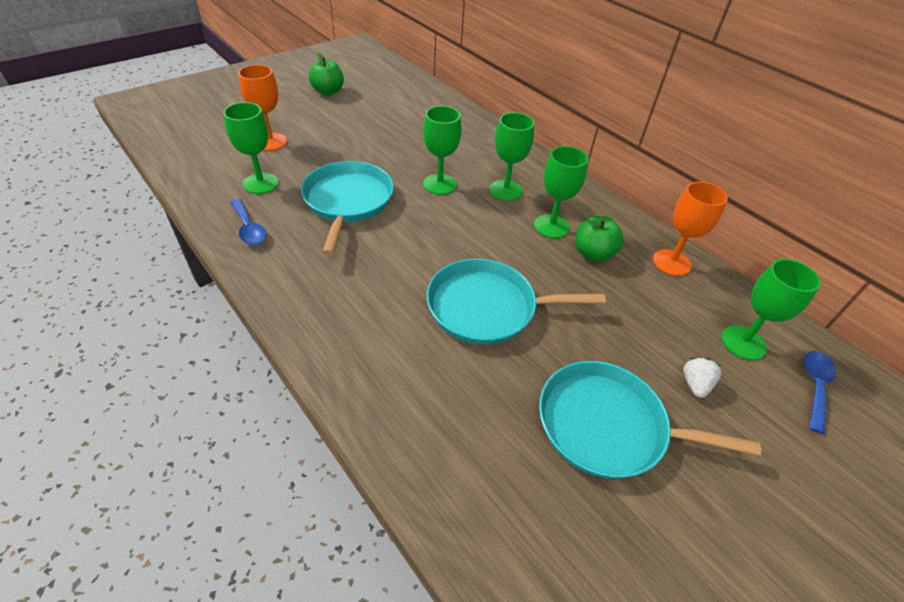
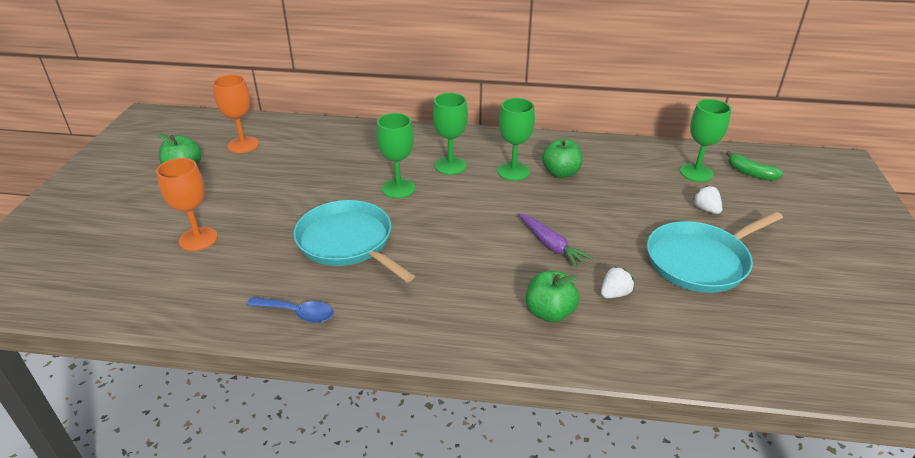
camera: 40 degrees left, 10 degrees down
green goblet [223,102,279,194] -> none
turquoise pan [426,259,606,345] -> purple carrot [518,213,593,268]
orange goblet [653,182,728,276] -> orange goblet moved to [213,75,259,153]
blue spoon [804,351,836,434] -> green banana [726,151,784,181]
none -> green apple [526,271,579,322]
none -> white strawberry [601,266,634,298]

